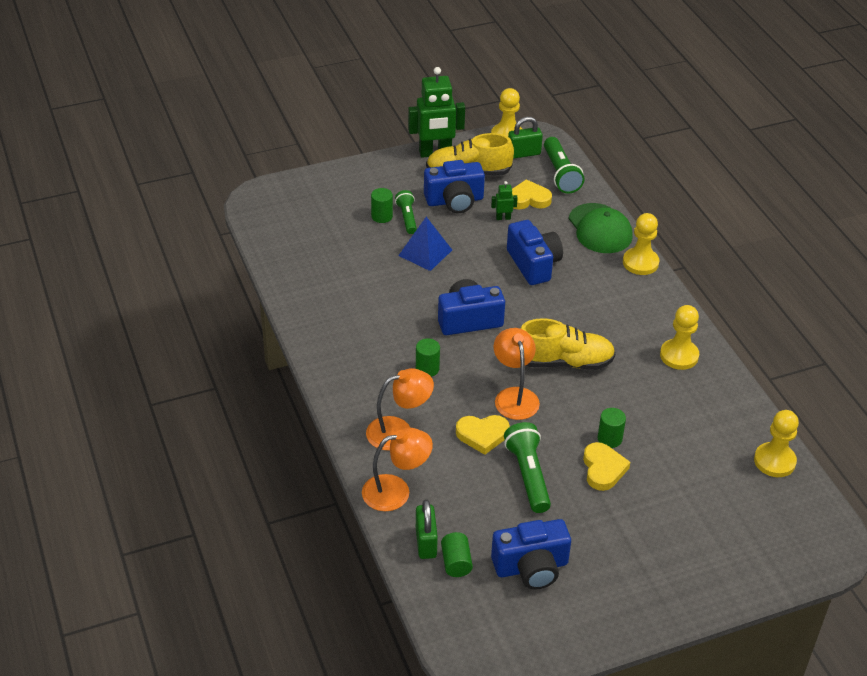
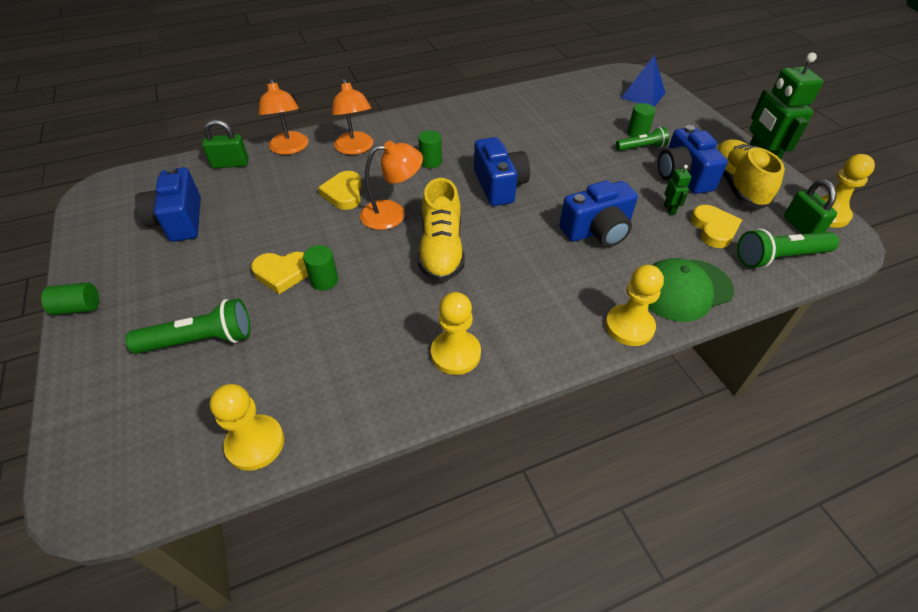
camera: 90 degrees right, 5 degrees up
blue pyramid [398,217,452,271] -> blue pyramid moved to [621,55,666,107]
green cylinder [441,532,473,577] -> green cylinder moved to [41,282,99,315]
green flashlight [504,422,551,513] -> green flashlight moved to [125,299,250,354]

